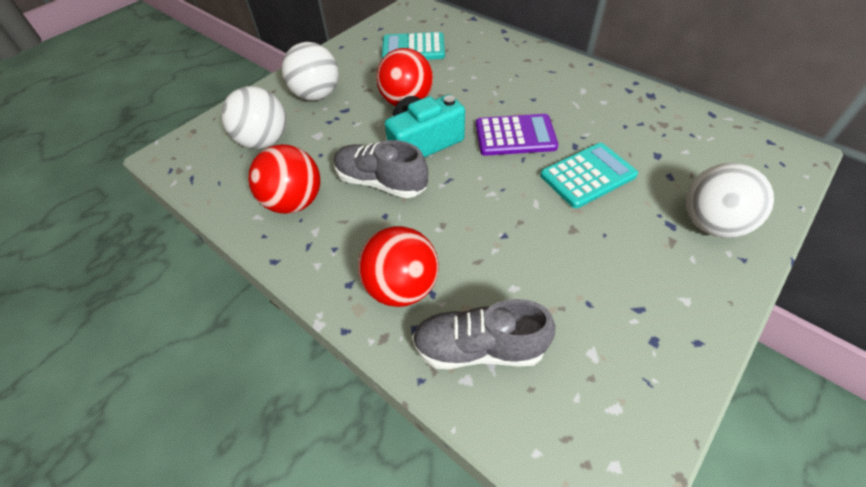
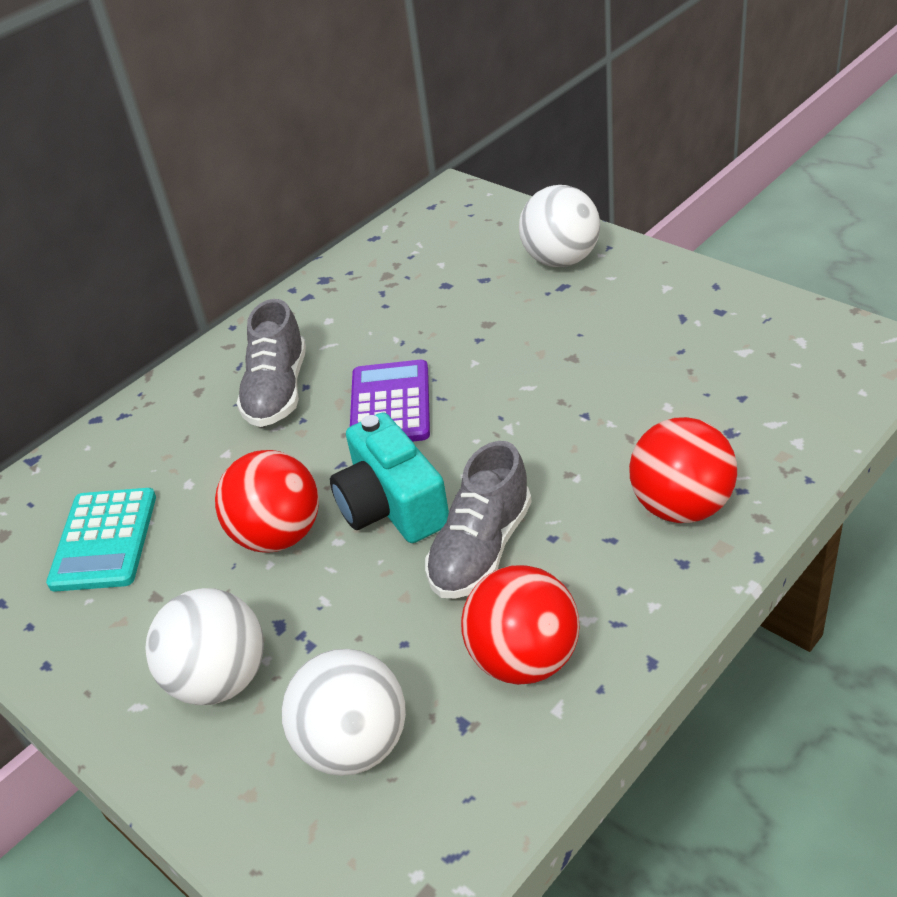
camera: 85 degrees left, 10 degrees down
grey shoe [412,299,555,369] -> grey shoe moved to [237,299,306,427]
turquoise calculator [540,143,638,208] -> none

